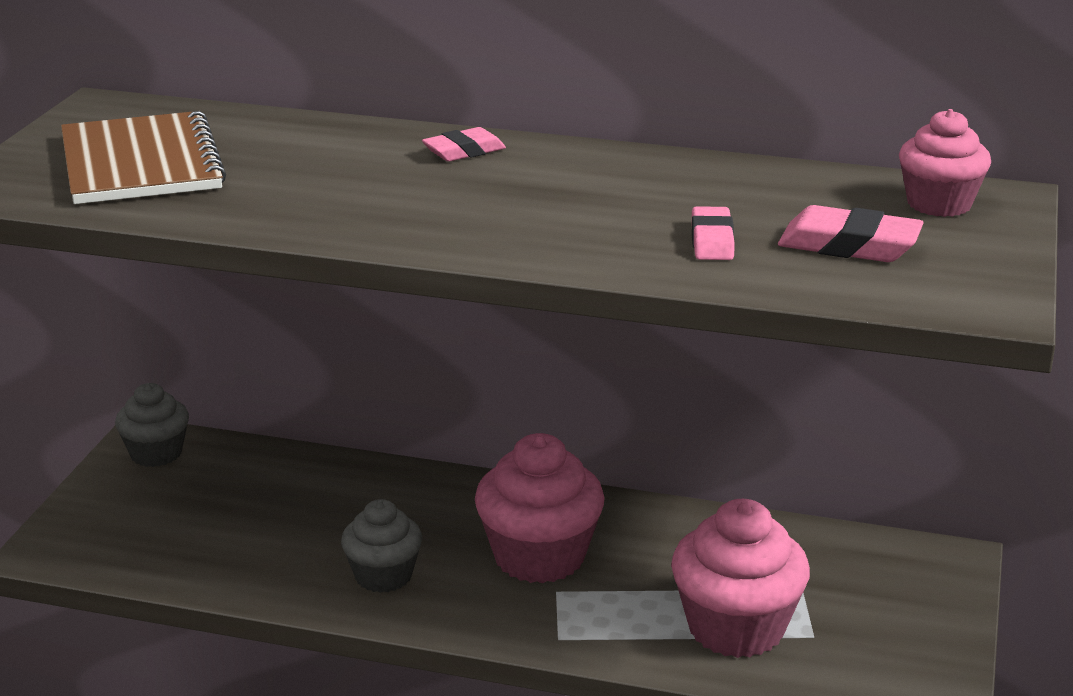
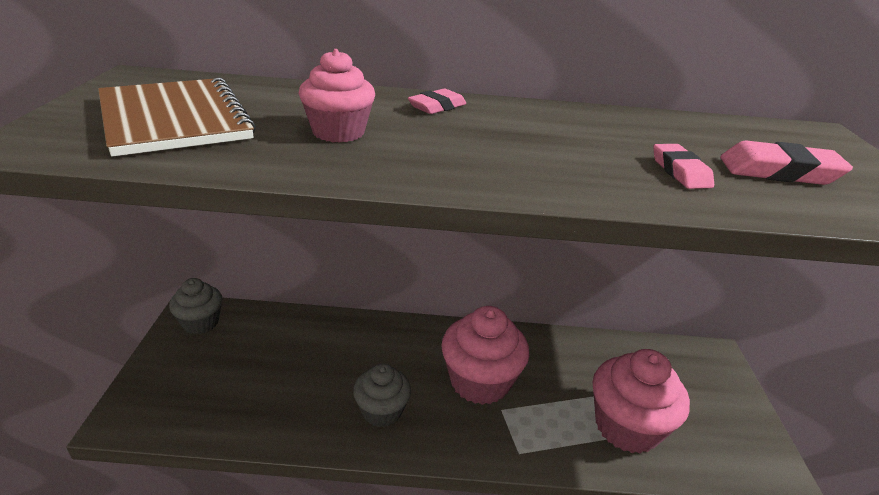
camera: 15 degrees left, 5 degrees up
pink cupcake [899,109,991,217] -> pink cupcake moved to [298,49,375,143]

